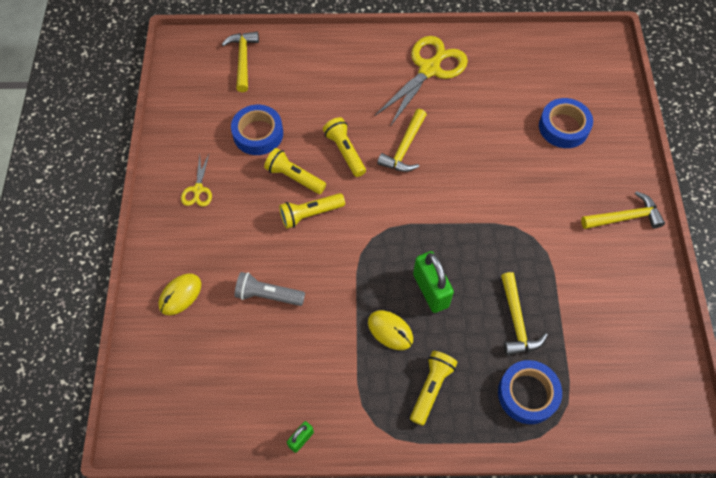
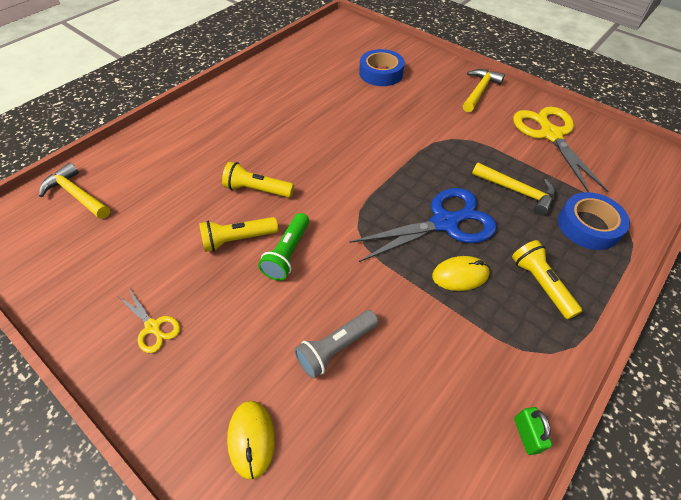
camera: 50 degrees left, 10 degrees down
blue tape [231,105,283,155] -> none
yellow flashlight [279,193,345,229] -> green flashlight [258,213,309,281]
yellow scissors [375,36,468,126] -> yellow scissors moved to [513,107,608,192]
yellow hammer [377,109,427,172] -> none
green padlock [413,251,454,313] -> blue scissors [349,188,497,262]

